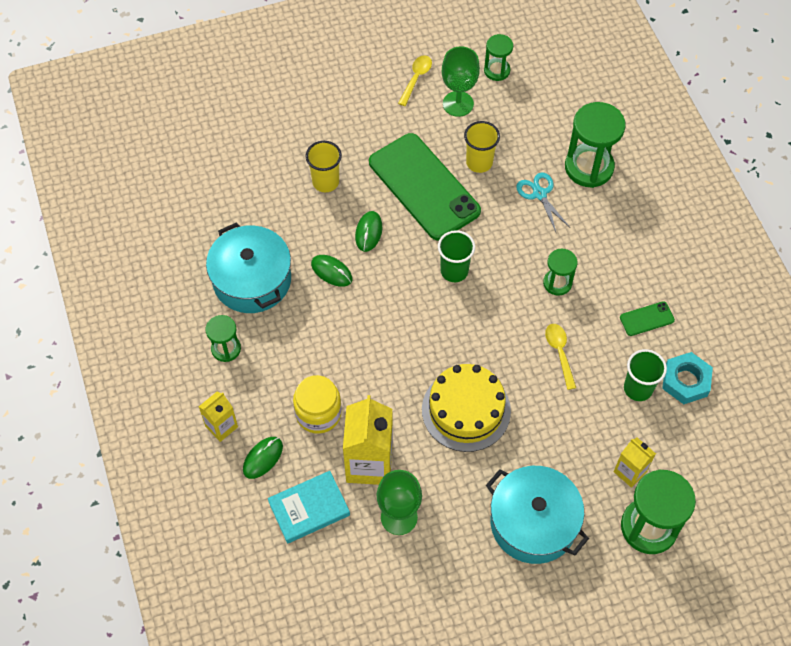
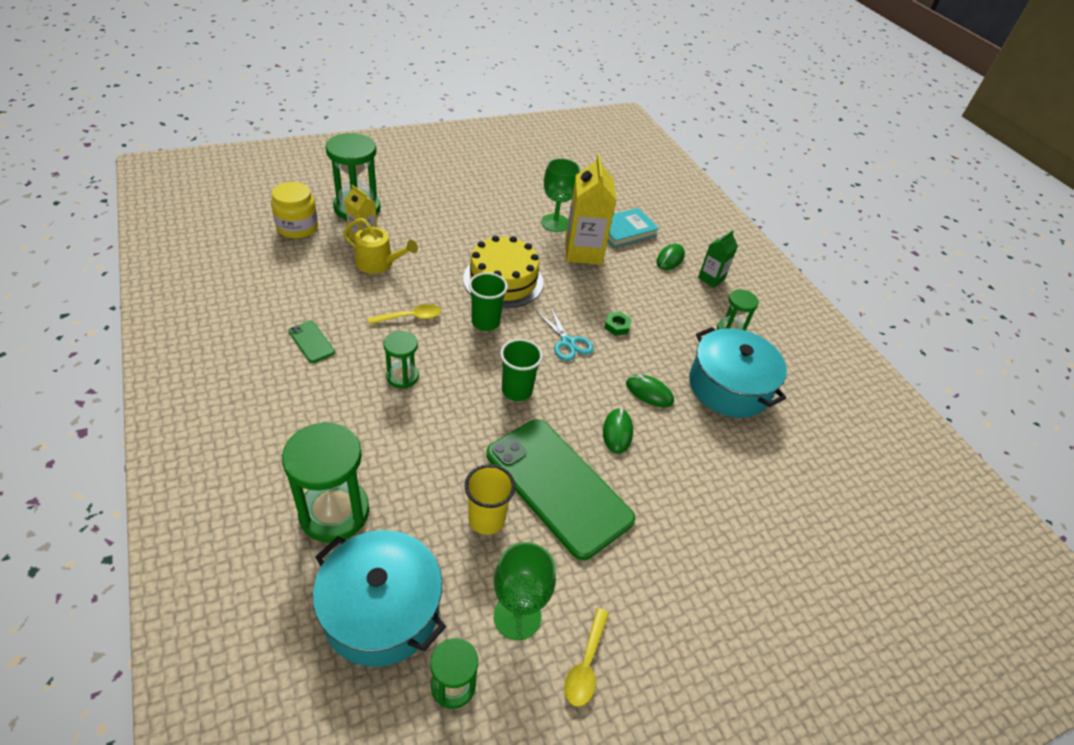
camera: 170 degrees right, 15 degrees down
yellow carton [199,391,238,442] -> green carton [698,230,738,288]
yellow jar [293,375,342,434] -> yellow jar moved to [271,182,318,239]
yellow cup [305,141,342,192] -> none
turquoise pot [486,466,589,564] -> turquoise pot moved to [313,530,446,667]
turquoise scissors [516,173,569,232] -> turquoise scissors moved to [536,306,594,361]
yellow spoon [545,324,576,390] -> yellow spoon turned 90 degrees counterclockwise [368,304,441,324]
green phone [620,301,675,336] -> green phone turned 75 degrees clockwise [288,321,335,363]
green cup [624,349,667,401] -> green cup moved to [469,272,508,331]
turquoise nut [662,352,713,404] -> none
none -> yellow watering can [343,218,418,274]
none -> green nut [604,312,632,336]

